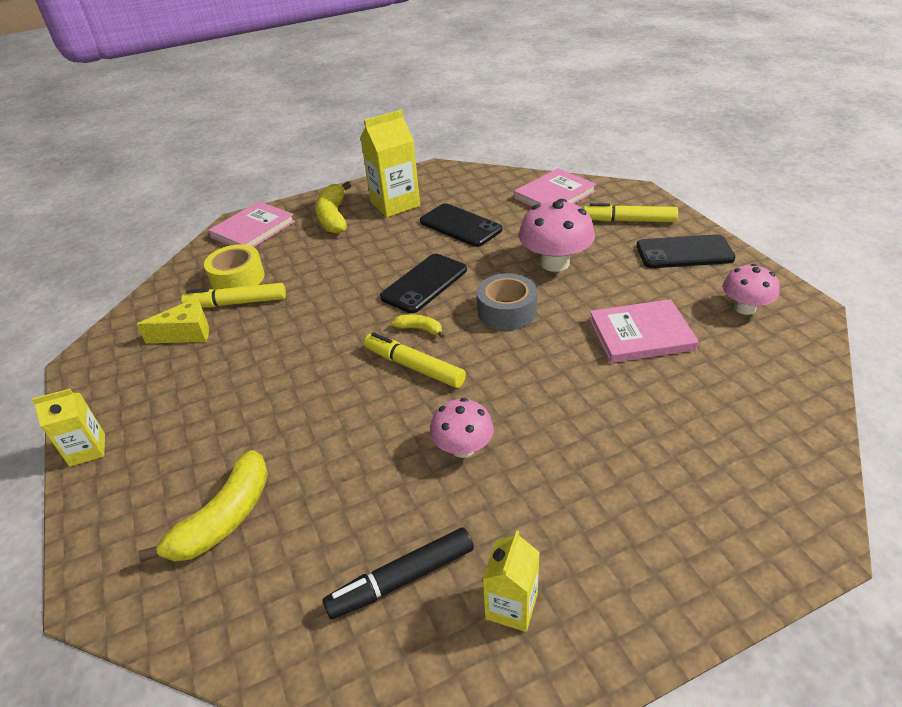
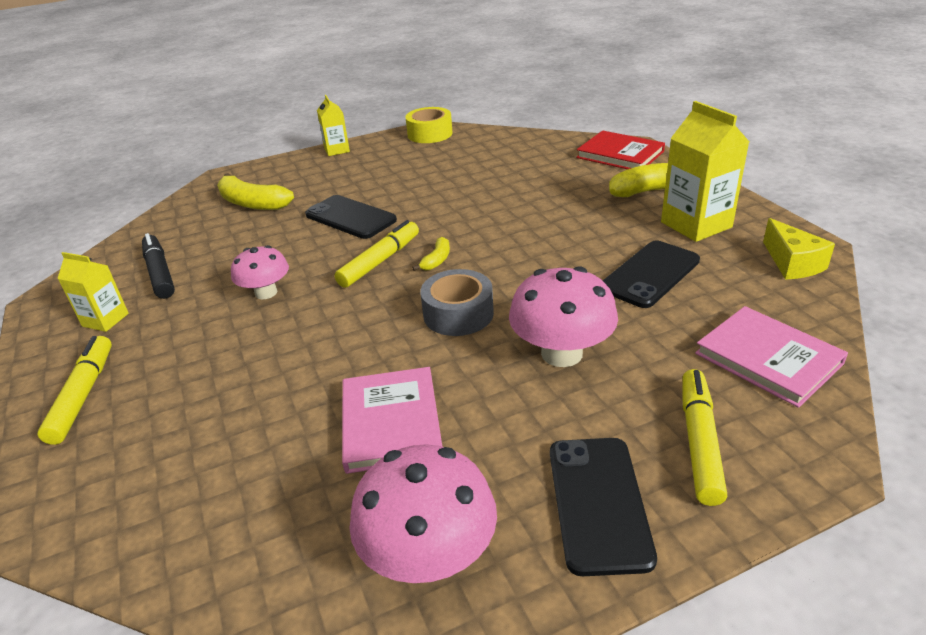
camera: 90 degrees right, 5 degrees down
yellow cheese [137,298,209,343] -> yellow cheese moved to [763,218,835,280]
yellow marker [181,283,286,308] -> yellow marker moved to [37,336,112,445]
yellow tape [204,244,265,290] -> yellow tape moved to [405,107,453,143]
pink book [208,201,295,247] -> red book [576,131,665,169]
black phone [380,254,467,313] -> black phone moved to [305,195,397,239]
pink mushroom [723,264,780,315] -> pink mushroom [349,444,497,583], size x1.58

